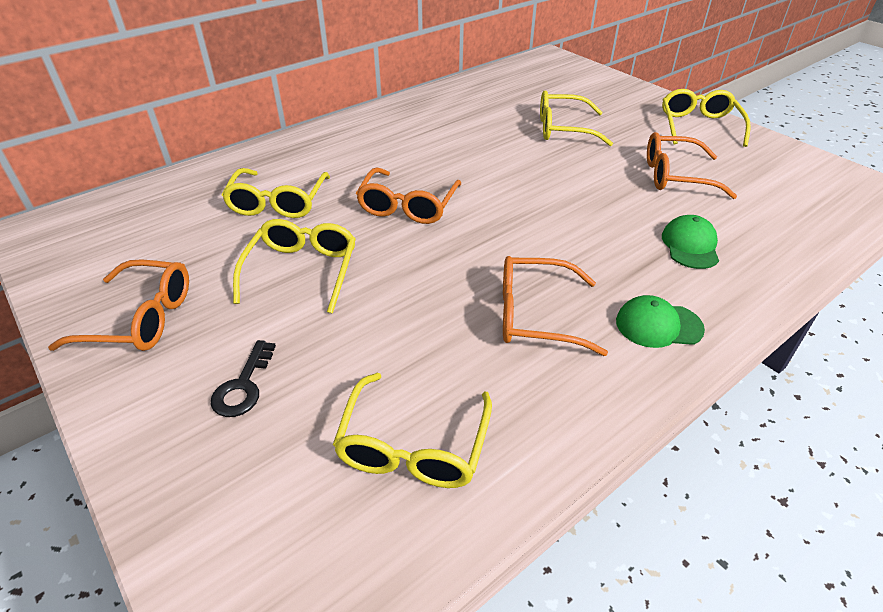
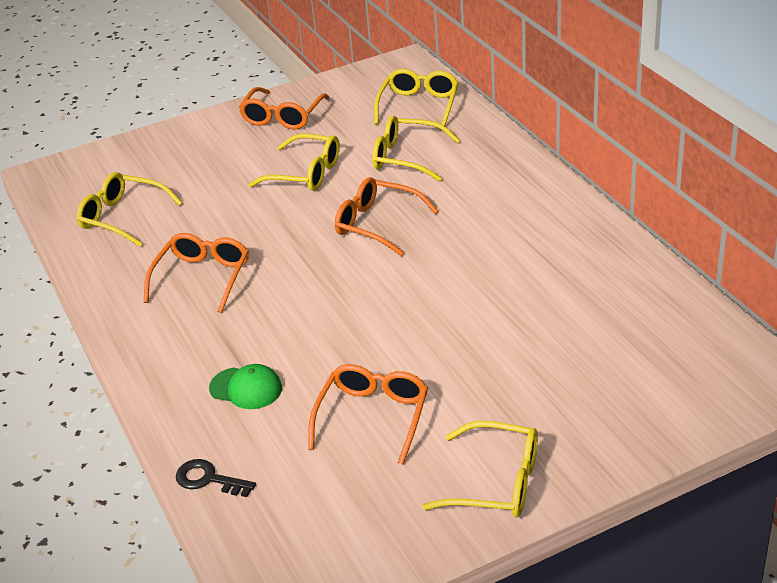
camera: 105 degrees right, 5 degrees down
black key [211,340,276,417] -> black key moved to [176,459,256,497]
yellow glasses [540,90,613,146] -> yellow glasses moved to [374,69,459,126]
green cap [616,295,705,348] -> none

